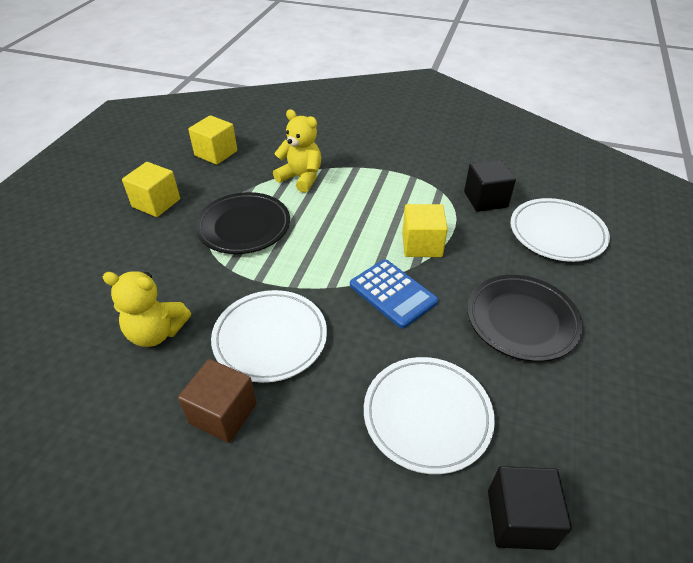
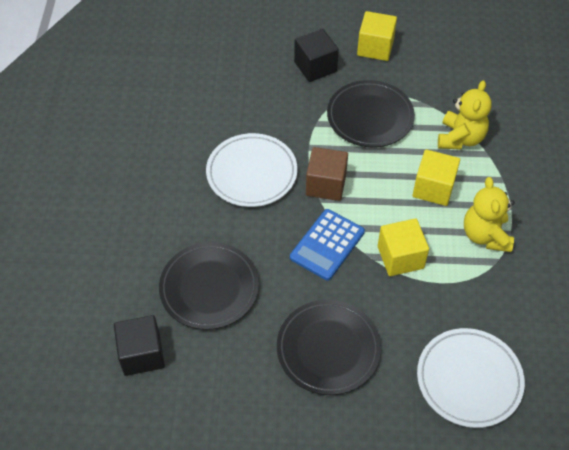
camera: 75 degrees right, 10 degrees up
yellow teddy bear [103,271,191,347] -> yellow teddy bear moved to [464,177,515,252]
brown cube [178,359,257,443] -> brown cube moved to [306,147,348,201]
yellow cube [188,115,237,165] -> yellow cube moved to [413,149,460,206]
white plate [364,357,495,474] -> black plate [159,242,259,330]
black cube [464,160,516,212] -> black cube moved to [294,29,339,82]

